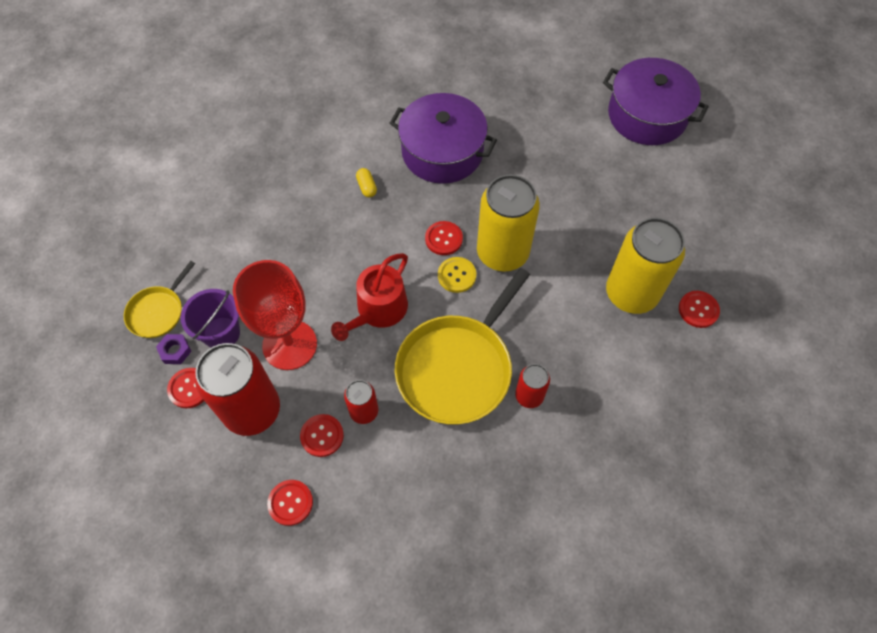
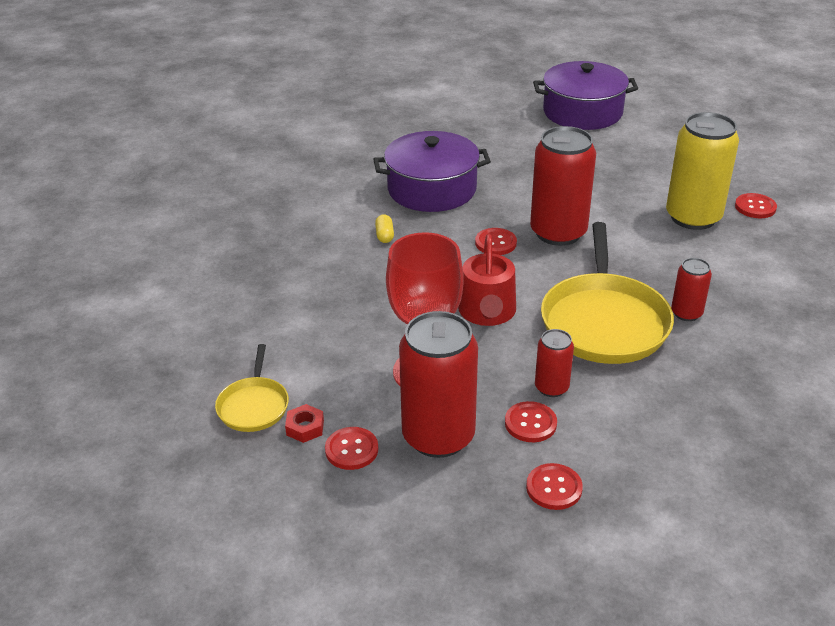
camera: 30 degrees left, 25 degrees down
purple nut [156,334,192,364] -> red nut [285,404,324,443]
purple bucket [181,289,240,348] -> none
yellow capsule [356,168,377,197] -> yellow capsule turned 45 degrees clockwise [375,214,394,243]
yellow button [438,257,476,293] -> none
yellow can [477,175,540,272] -> red can [530,126,596,246]

